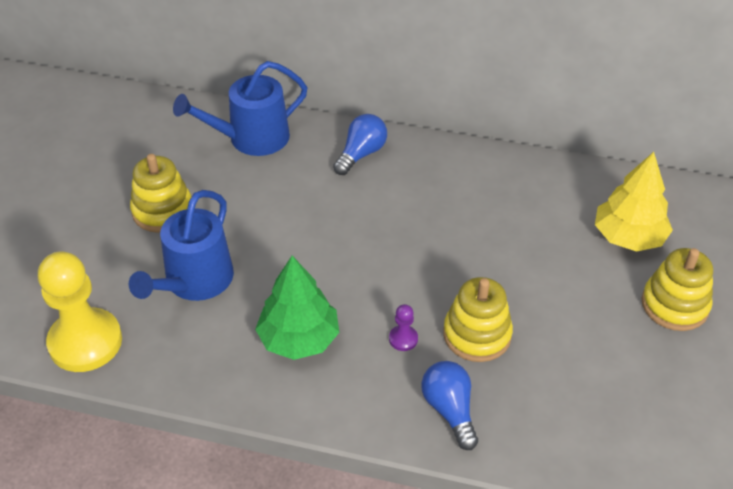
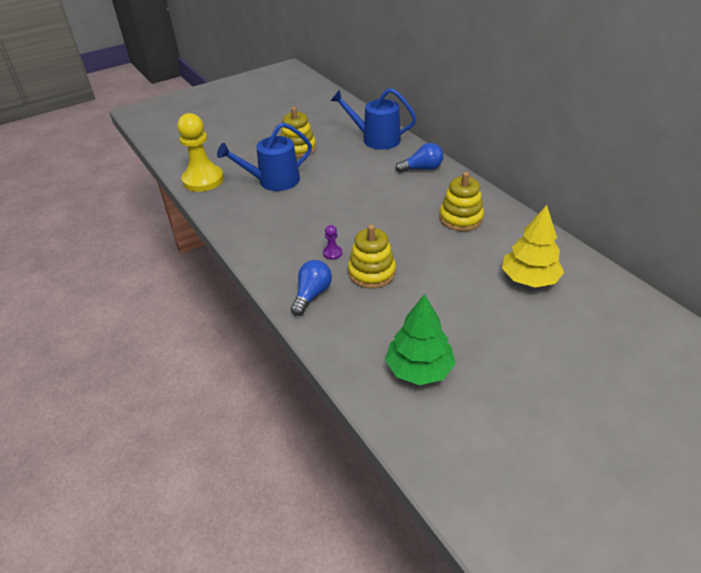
camera: 45 degrees right, 5 degrees down
green tree [255,256,339,360] -> green tree moved to [385,294,456,385]
yellow stacking toy [642,248,713,331] -> yellow stacking toy moved to [439,172,484,231]

